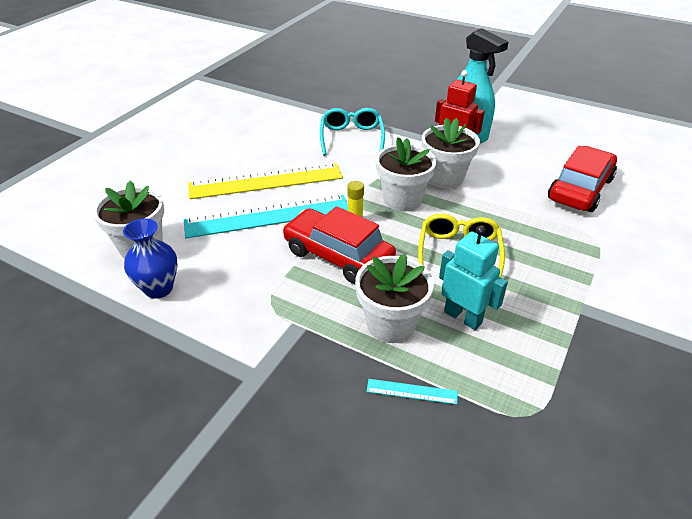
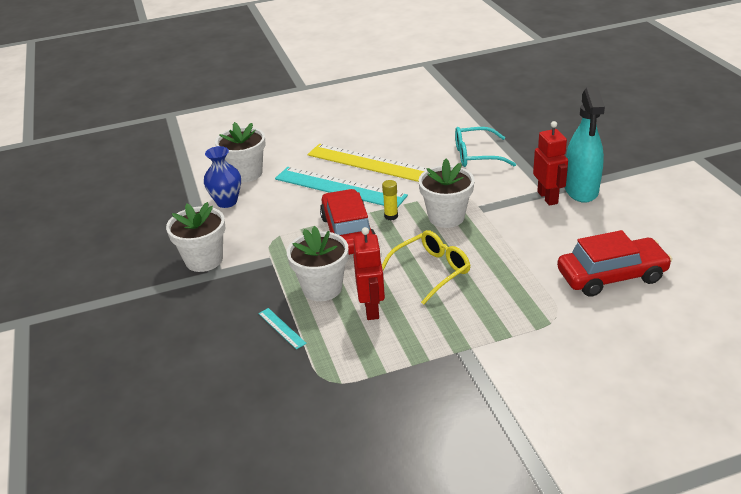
camera: 45 degrees right, 5 degrees down
turquoise glasses [320,108,385,156] -> turquoise glasses turned 135 degrees counterclockwise [455,127,516,167]
white flower pot [422,118,480,189] -> white flower pot moved to [166,202,226,272]
turquoise robot [439,225,508,330] -> red robot [353,227,385,320]

